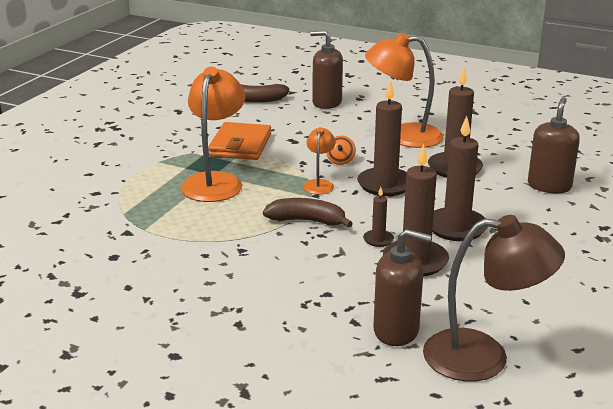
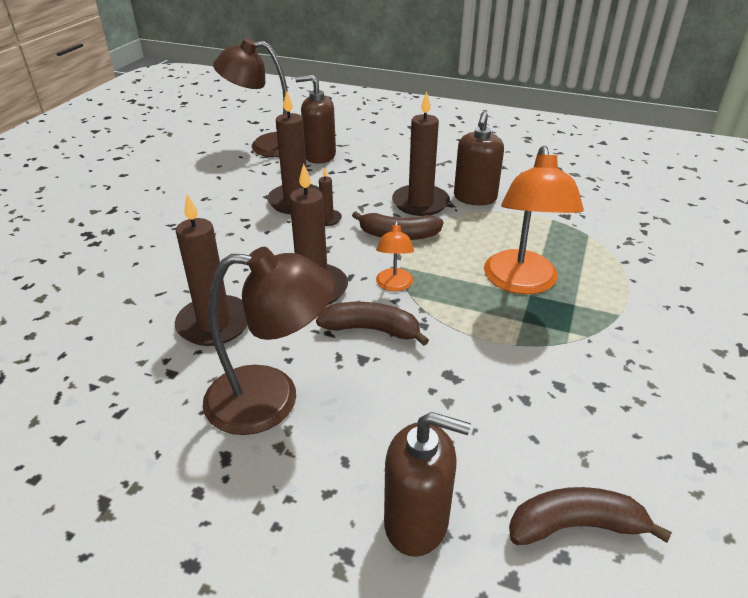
camera: 175 degrees right, 10 degrees up
orange wallet [208,122,271,160] -> none
orange spinning top [326,136,356,165] -> brown banana [316,302,429,346]
orange lamp [365,33,444,148] -> brown lamp [203,247,335,435]
brown candle [432,116,488,241] -> brown candle moved to [392,92,450,216]
brown soap dispenser [528,97,580,194] -> brown soap dispenser moved to [454,111,504,205]

